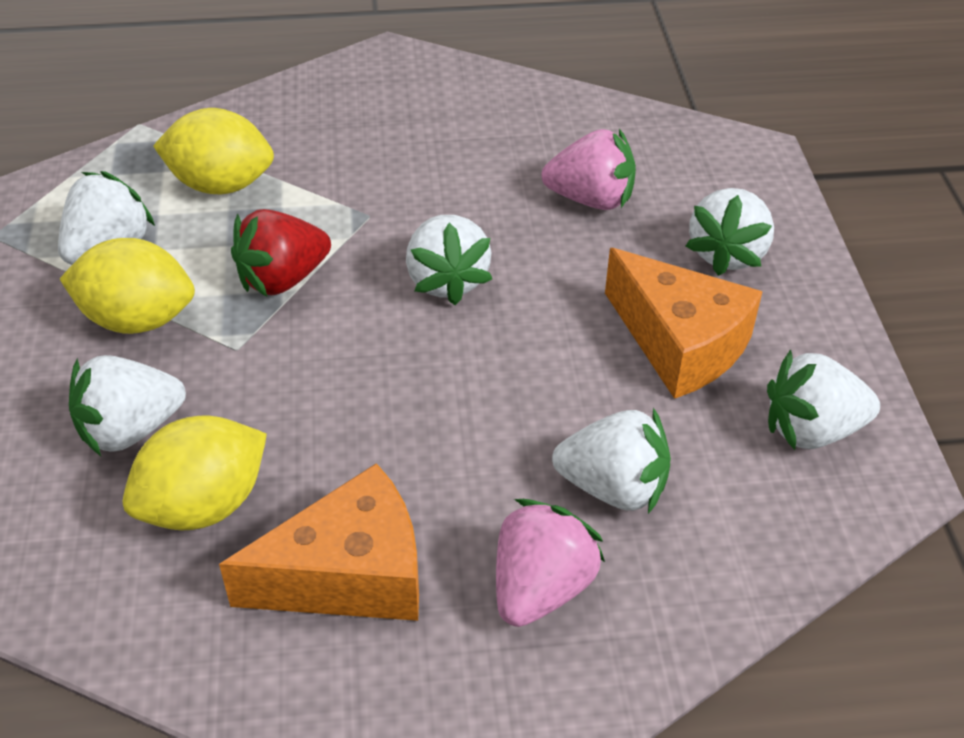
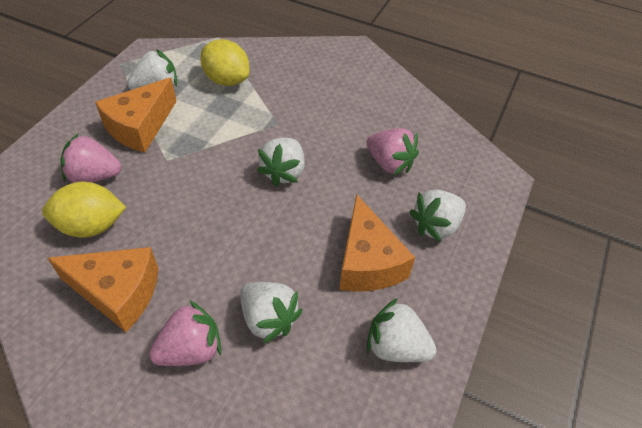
camera: 30 degrees right, 5 degrees up
yellow lemon [60,238,195,334] -> orange cheese [95,78,177,153]
white strawberry [69,355,186,456] -> pink strawberry [60,134,122,183]
red strawberry [231,209,331,297] -> none

